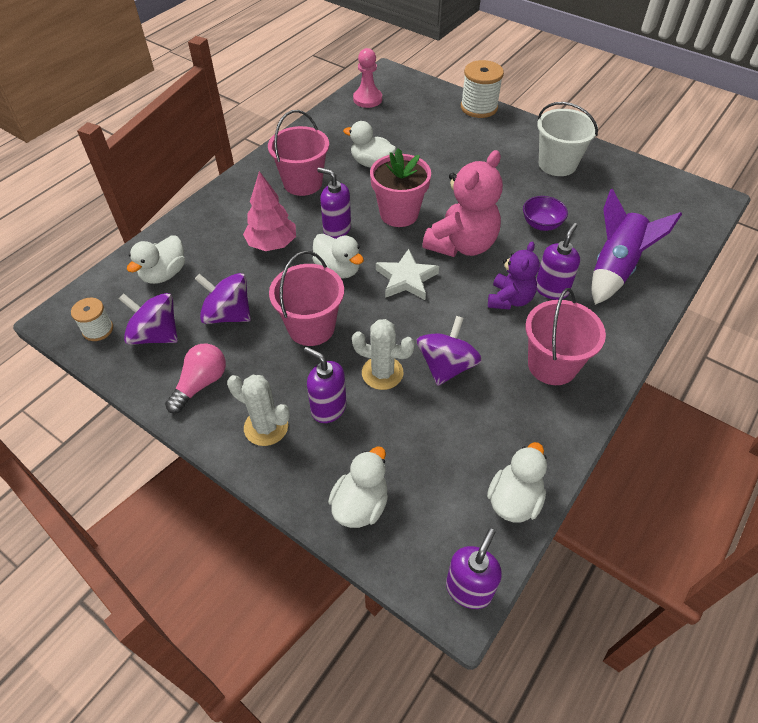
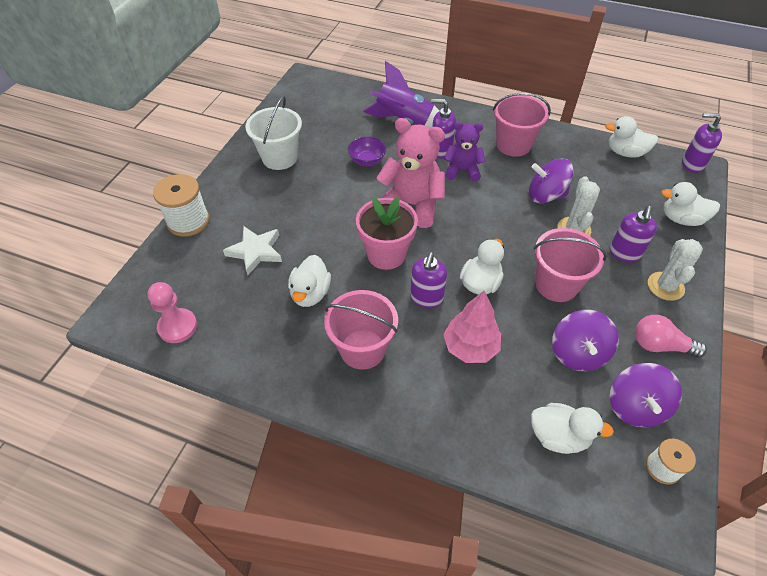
camera: 105 degrees left, 0 degrees up
white star [376,249,439,300] -> white star moved to [223,226,282,275]

